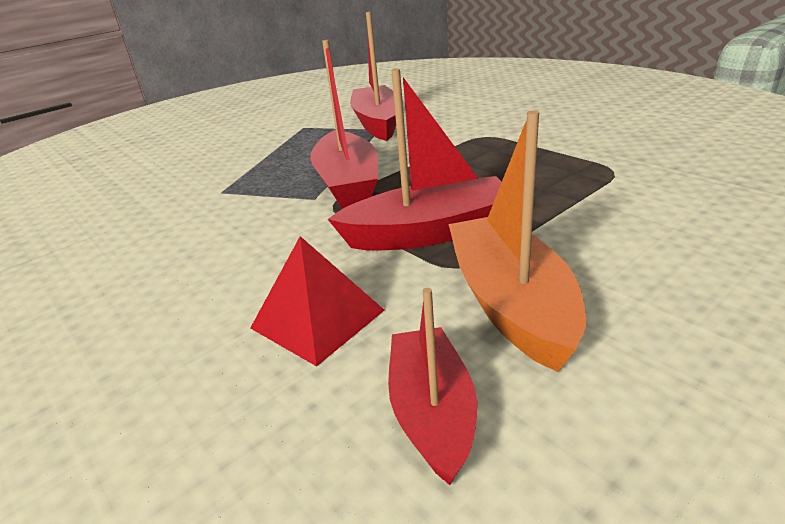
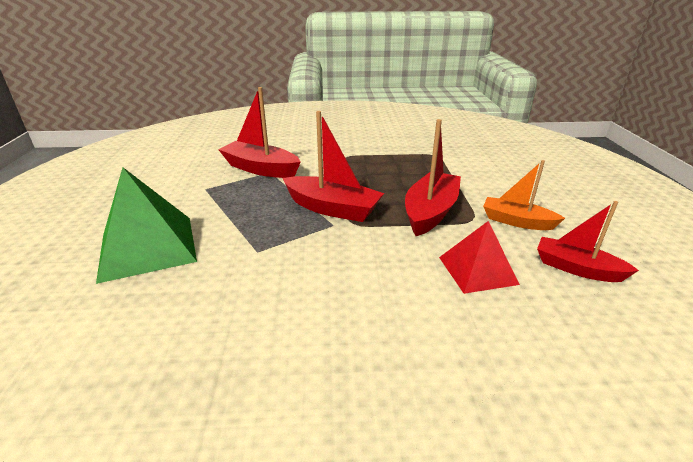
camera: 55 degrees left, 0 degrees up
orange boat [448,111,586,372] -> orange boat [483,160,565,230], size x0.66
none -> green pyramid [96,167,197,284]

